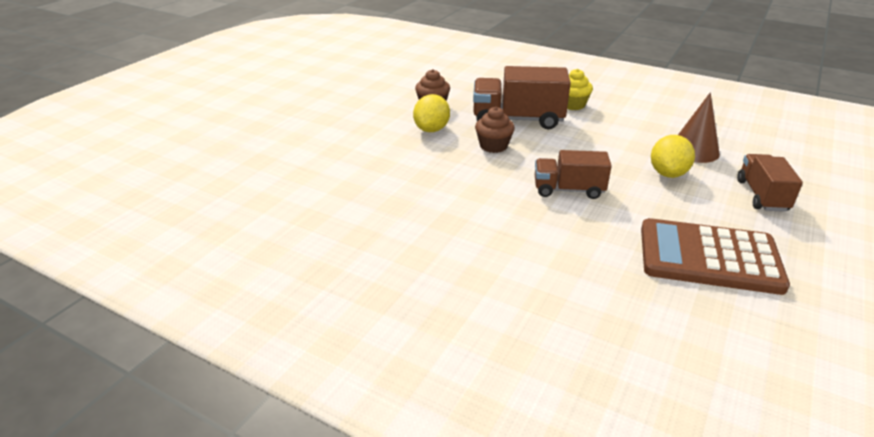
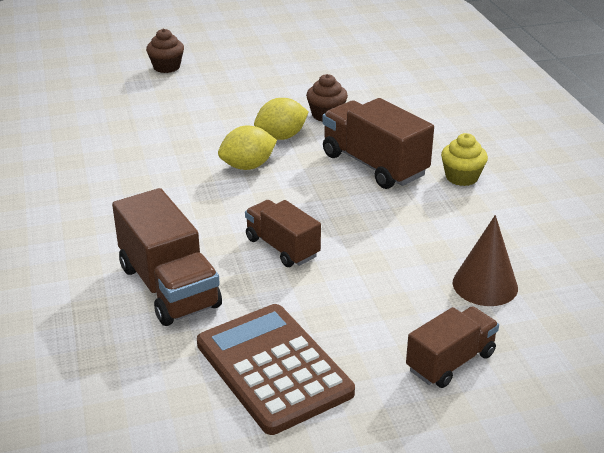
camera: 45 degrees right, 0 degrees up
brown cupcake [475,107,515,153] -> brown cupcake moved to [146,29,184,73]
yellow lemon [651,135,695,178] -> yellow lemon moved to [218,126,277,170]
none -> brown truck [112,188,222,326]

